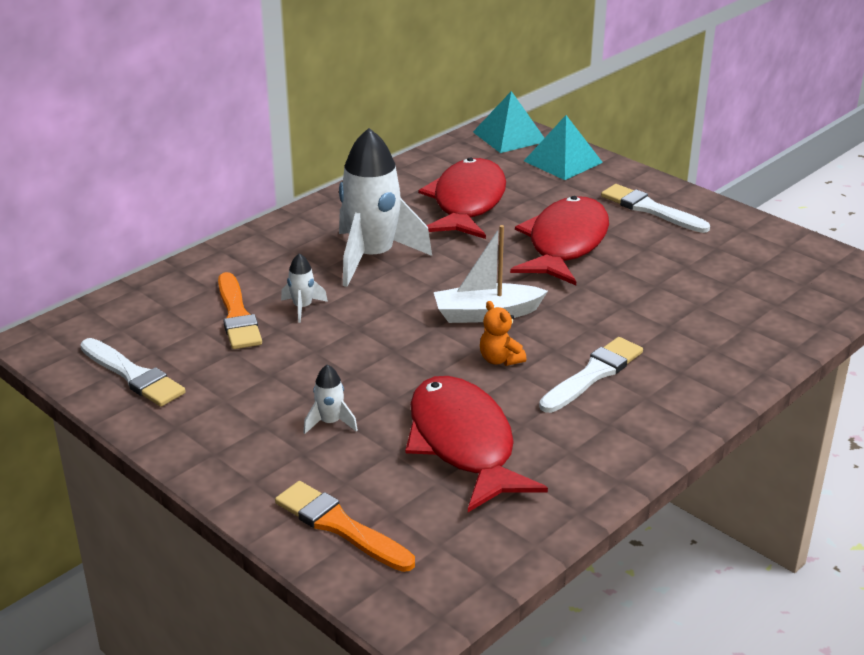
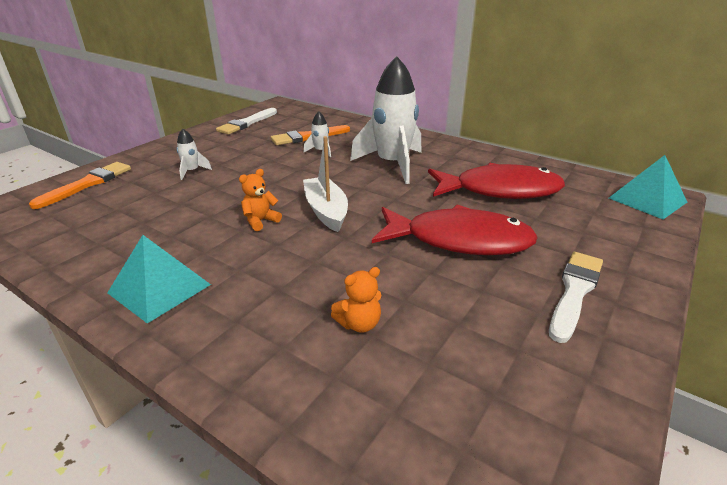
camera: 80 degrees right, 0 degrees up
red fish [405,376,548,512] -> none
turquoise pyramid [524,115,603,180] -> turquoise pyramid moved to [107,235,211,323]
white brush [539,337,643,413] -> none
none -> orange teddy bear [331,267,382,333]

